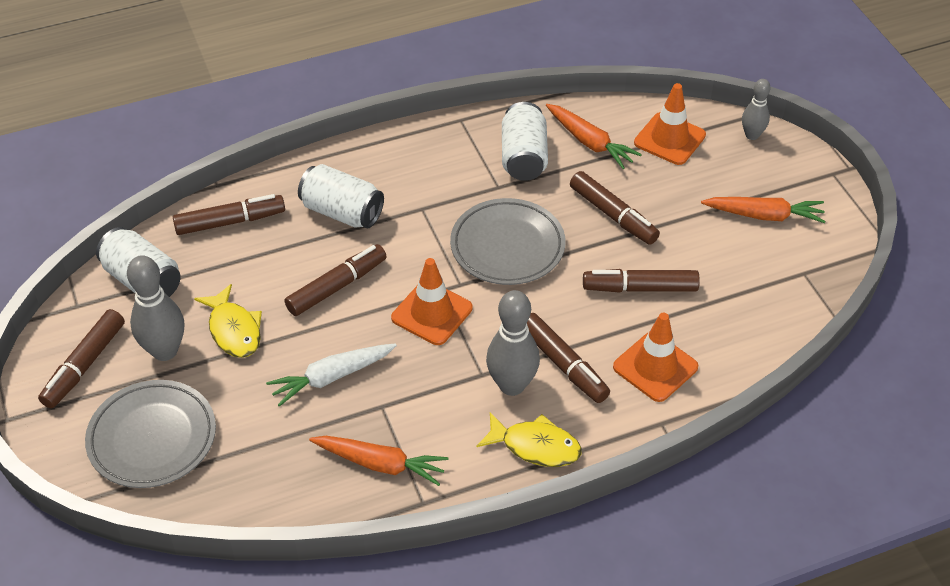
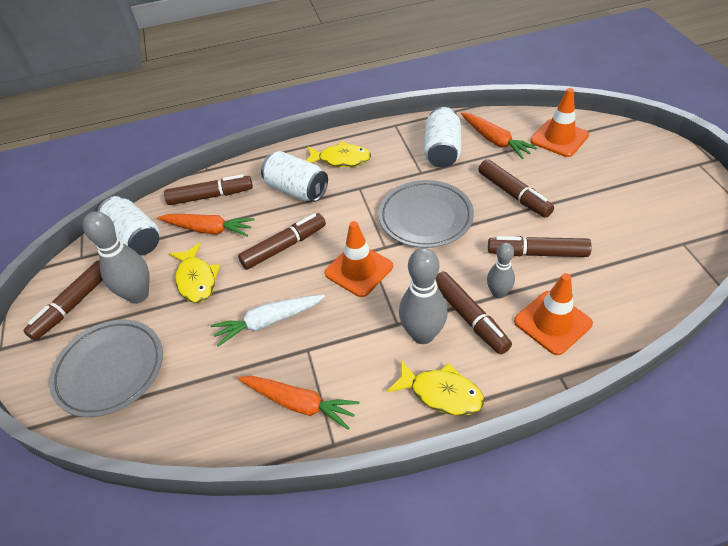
camera: 10 degrees right, 0 degrees up
orange carrot [701,197,825,223] -> orange carrot moved to [157,214,255,236]
grey bowling pin [742,79,770,140] -> grey bowling pin moved to [487,243,515,299]
none -> yellow fish [306,141,371,167]

